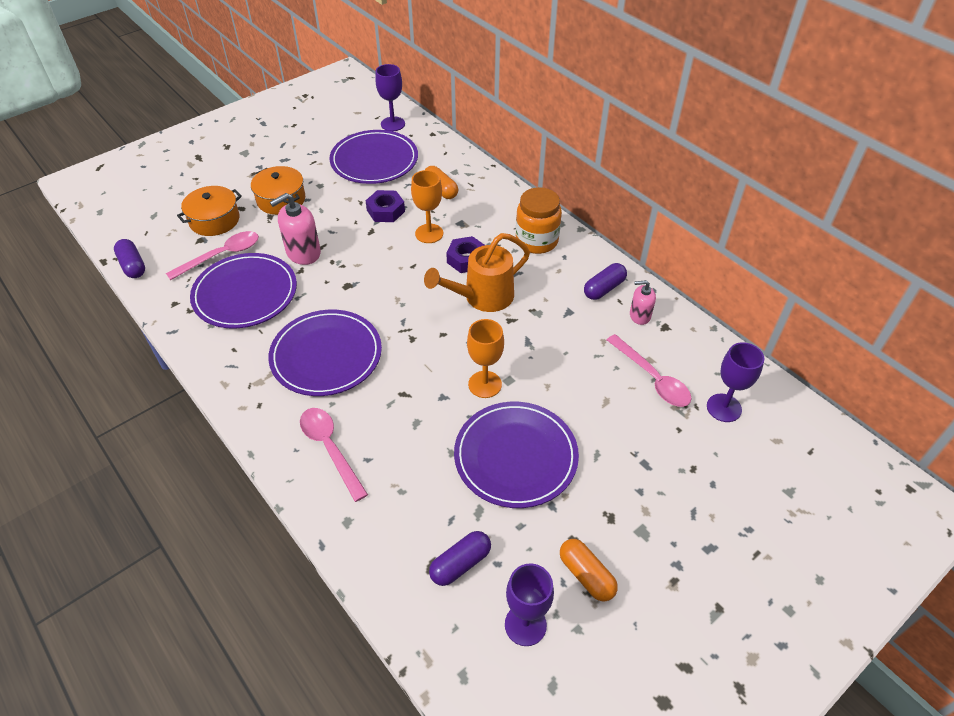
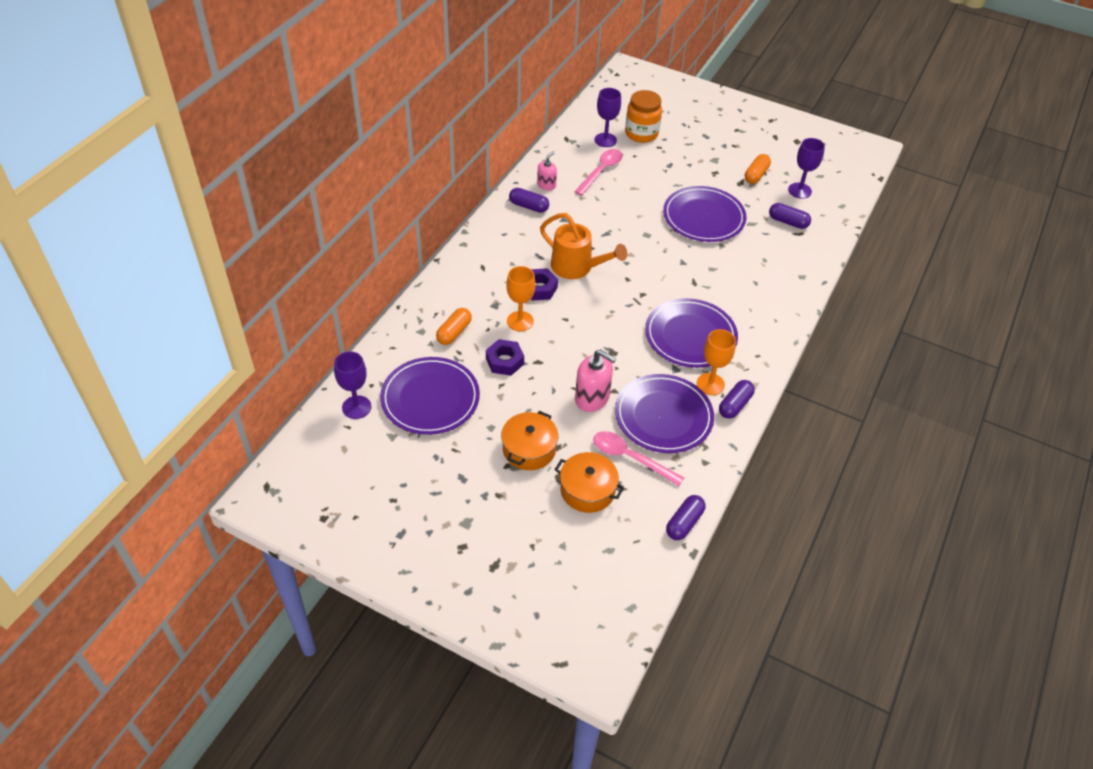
camera: 115 degrees left, 0 degrees up
pink spoon [300,408,368,502] -> none
orange goblet [467,319,504,398] -> orange goblet moved to [697,329,736,395]
orange jar [516,187,562,254] -> orange jar moved to [625,90,662,143]
pink soap dispenser [630,280,656,325] -> pink soap dispenser turned 120 degrees counterclockwise [537,151,557,191]
none -> purple capsule [719,380,755,419]

